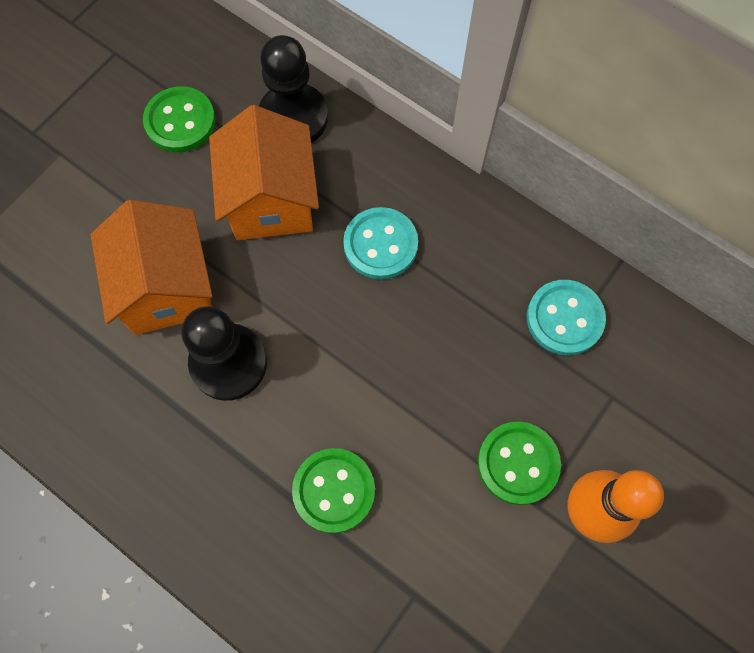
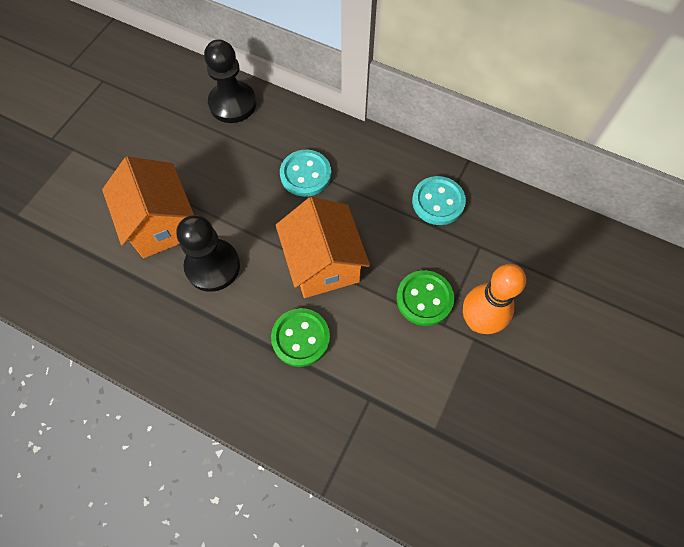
camera: 10 degrees left, 5 degrees down
green button [143,86,216,152] -> none
orange house [209,105,319,240] -> orange house moved to [276,197,370,298]

